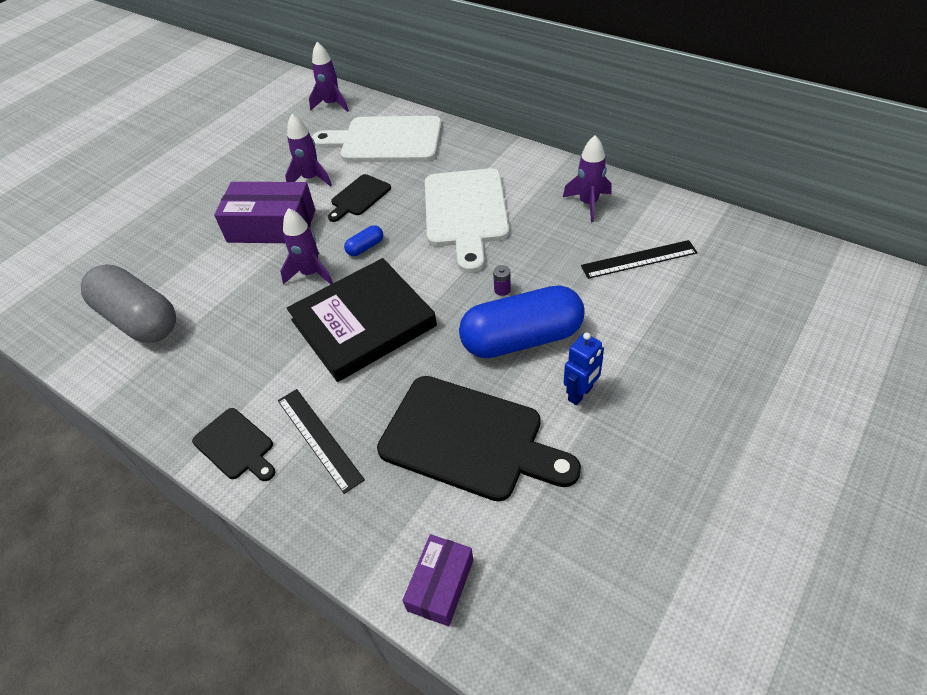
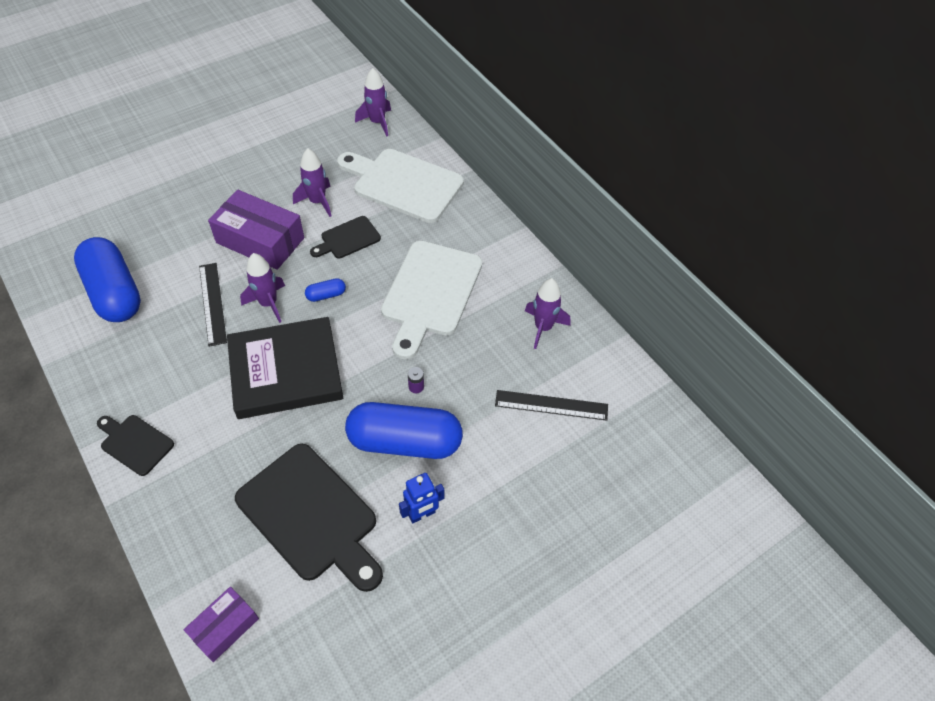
camera: 15 degrees right, 5 degrees up
grey capsule [81,264,176,343] -> blue capsule [74,237,141,322]
black cutting board [192,408,275,481] -> black cutting board turned 150 degrees clockwise [97,415,174,476]
black ruler [278,389,365,494] -> black ruler moved to [199,263,227,347]

